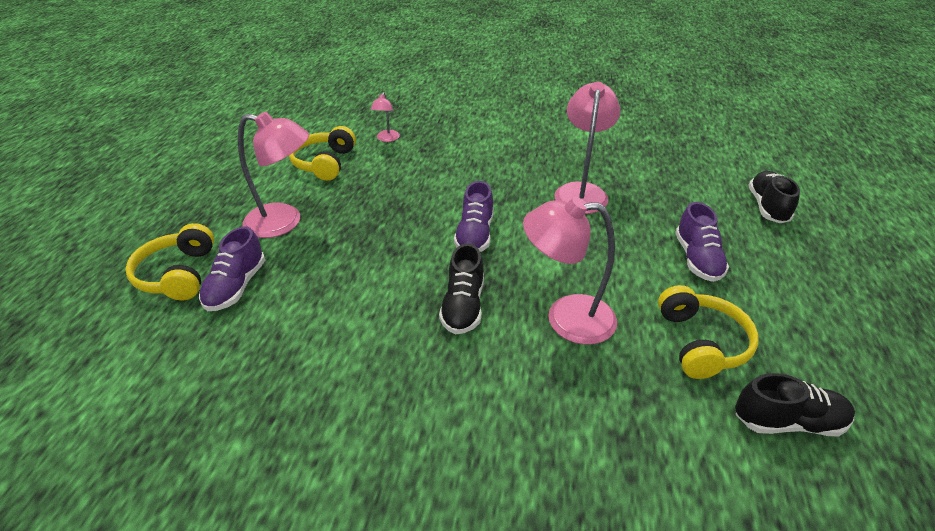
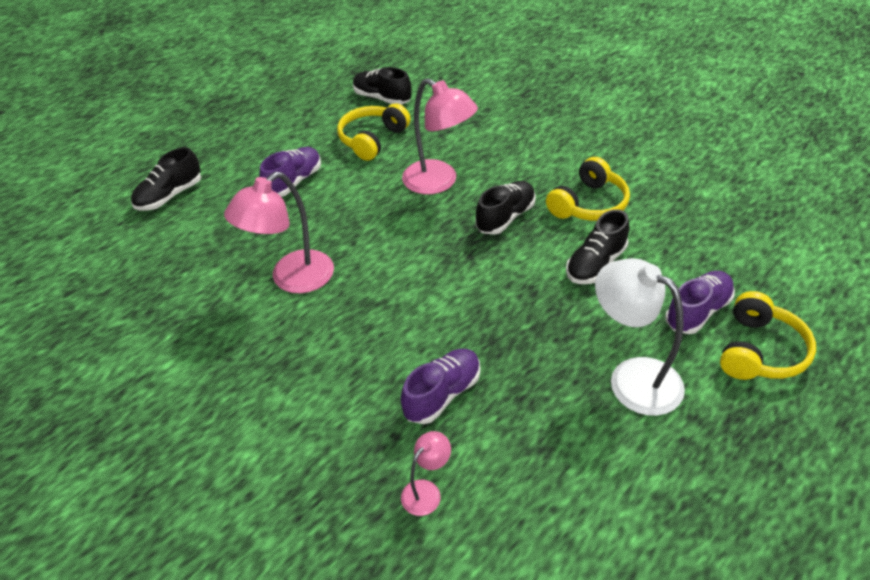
camera: 145 degrees left, 5 degrees up
pink lamp [238,112,309,238] -> white lamp [595,258,685,416]
yellow headphones [289,126,356,181] -> yellow headphones moved to [546,157,630,221]
purple shoe [454,181,493,252] -> purple shoe moved to [401,349,480,424]
none -> black shoe [566,209,629,284]

